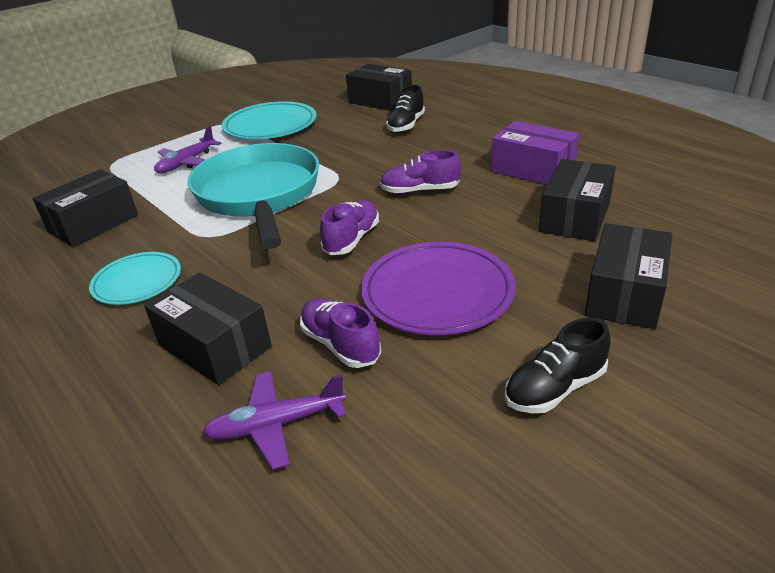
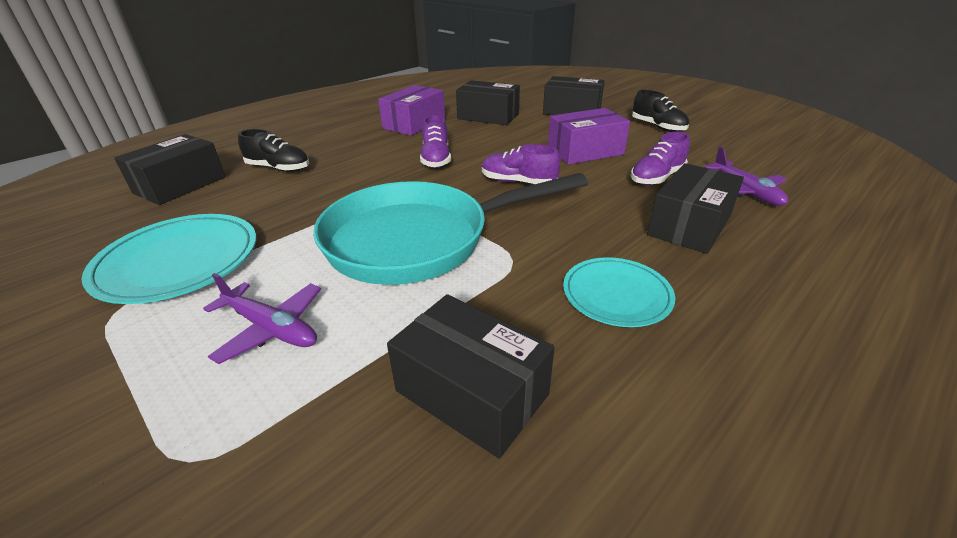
camera: 95 degrees left, 0 degrees up
purple plate [361,242,516,335] -> purple box [548,108,630,164]

